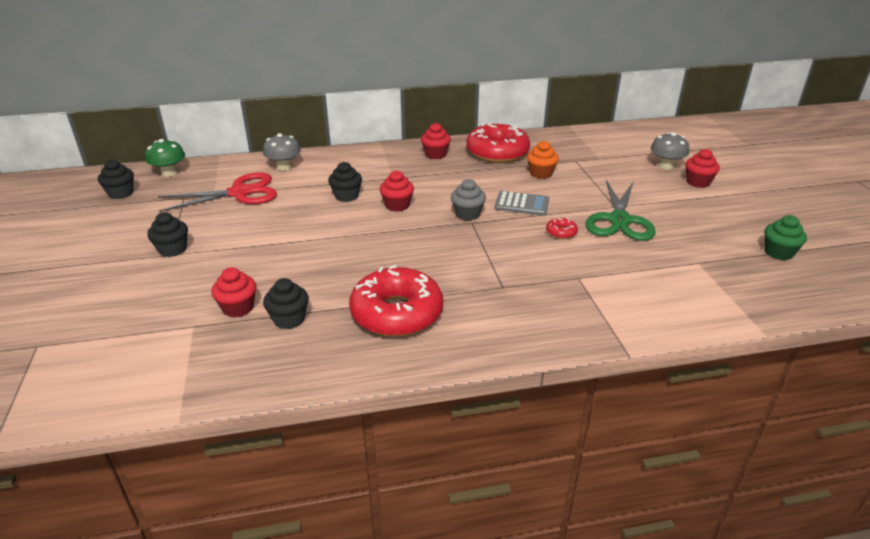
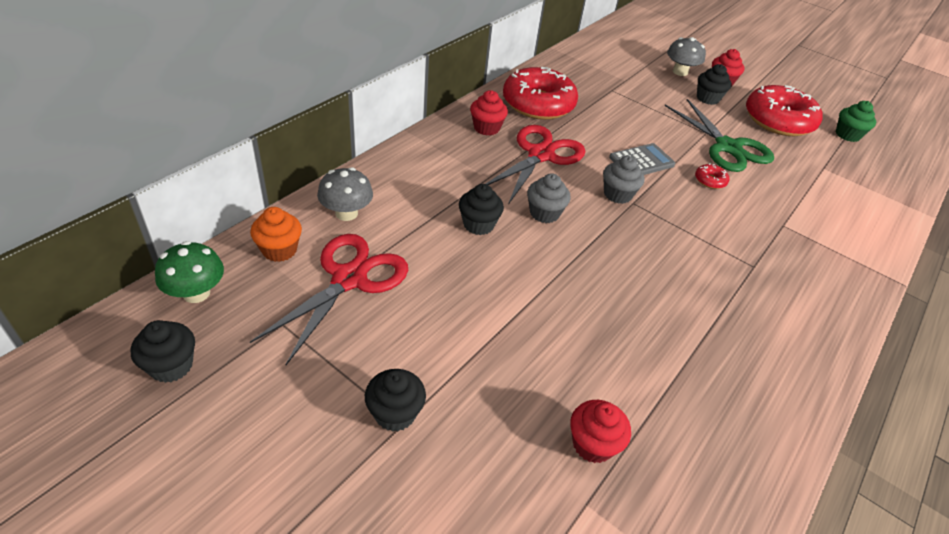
camera: 45 degrees left, 10 degrees up
black cupcake [263,278,309,329] -> black cupcake moved to [697,64,732,105]
red donut [349,265,443,337] -> red donut moved to [746,85,823,136]
red cupcake [380,171,414,212] -> grey cupcake [527,173,571,223]
orange cupcake [527,141,559,179] -> orange cupcake moved to [250,207,302,262]
none -> red scissors [486,125,585,205]

